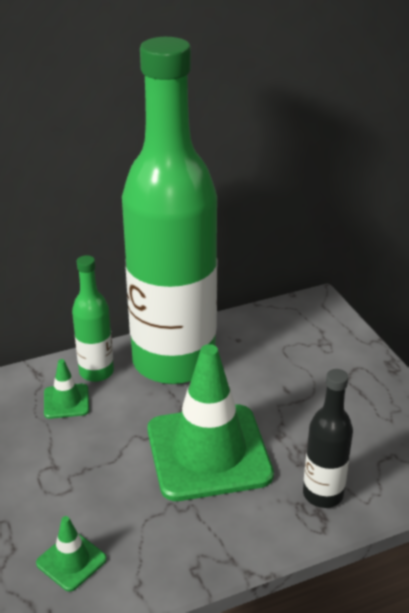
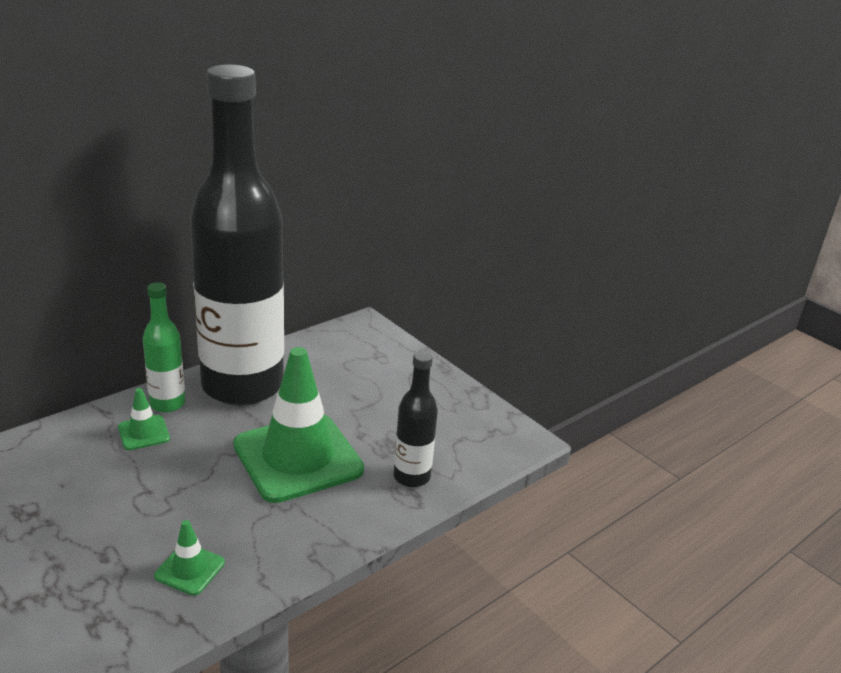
camera: 20 degrees left, 5 degrees down
green bottle [122,37,217,384] -> black bottle [190,65,284,406]

